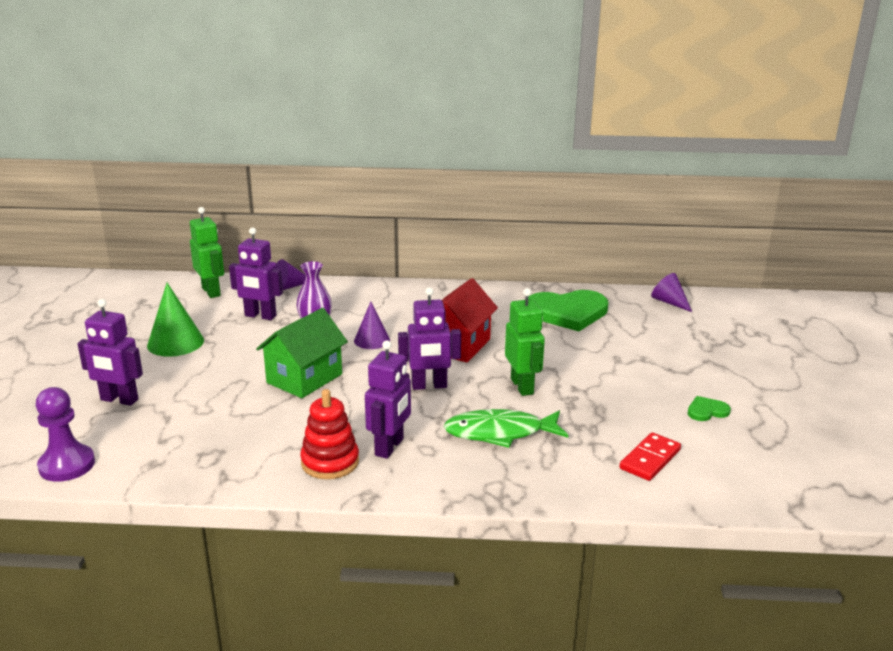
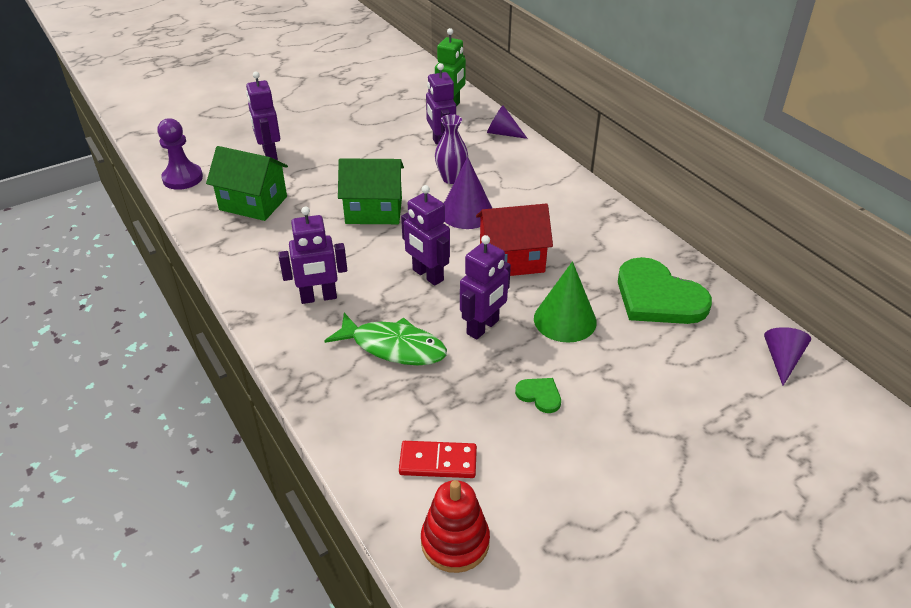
camera: 55 degrees right, 15 degrees up
green cone [147,283,204,357] -> green cone moved to [534,261,597,343]
red stacking toy [300,389,359,479] -> red stacking toy moved to [421,480,490,573]
purple cone [354,302,390,349] -> purple cone [444,157,492,229], size x1.51
green fish [444,409,569,448] -> green fish turned 150 degrees clockwise [325,313,447,365]
green robot [505,288,545,396] -> purple robot [460,235,511,340]
green heart [688,396,731,421] -> green heart moved to [515,378,561,413]
none -> green house [206,146,288,221]

